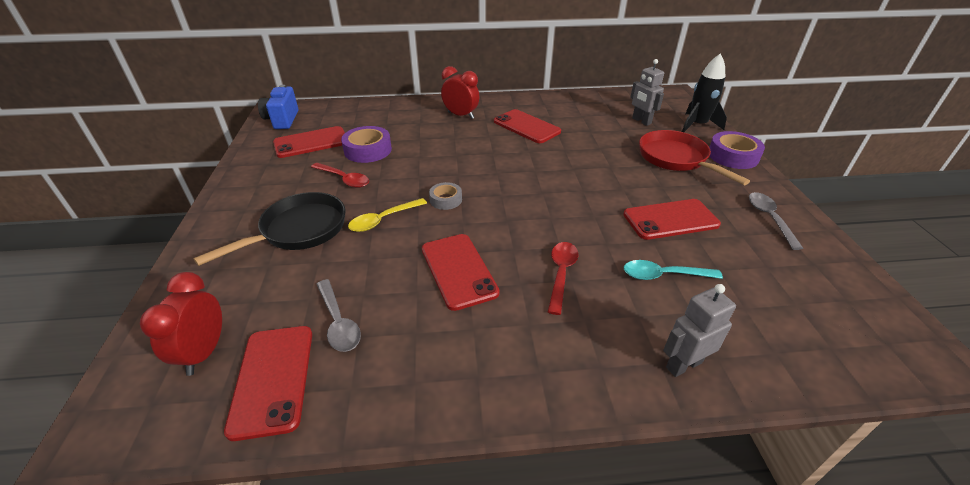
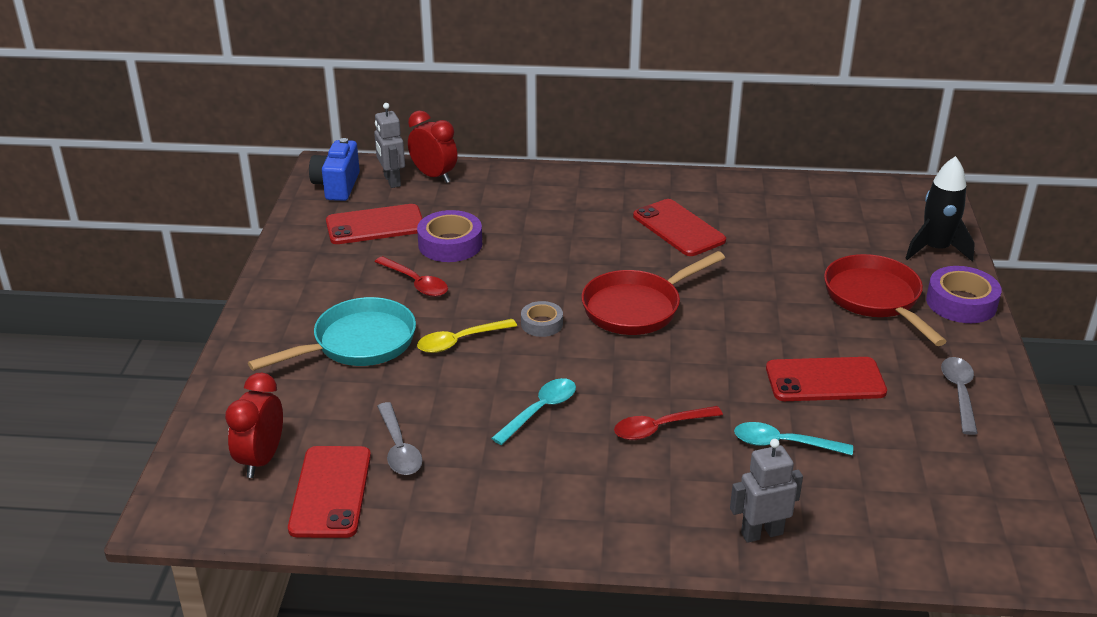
camera: 10 degrees right, 5 degrees down
black pan [194,192,346,266] -> turquoise pan [248,297,416,371]
red phone [422,234,500,311] -> turquoise spoon [491,378,576,445]
red clock [441,66,479,119] -> red clock moved to [408,110,458,183]
red spoon [548,242,578,315] -> red spoon turned 135 degrees counterclockwise [614,406,723,440]
grey robot [630,59,664,126] -> grey robot moved to [374,103,405,188]
none -> red pan [581,251,725,335]

